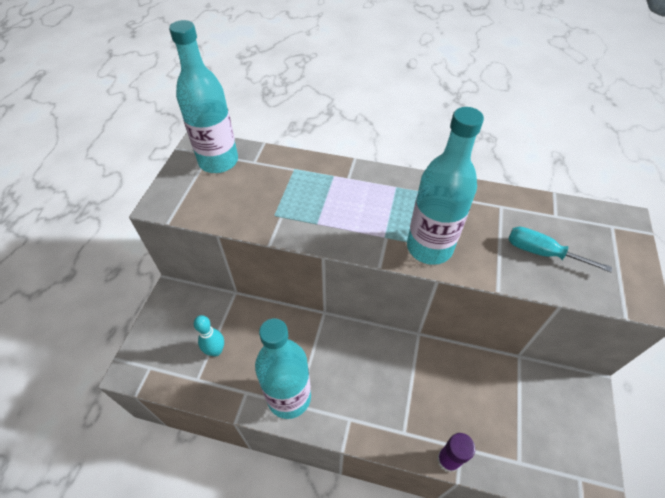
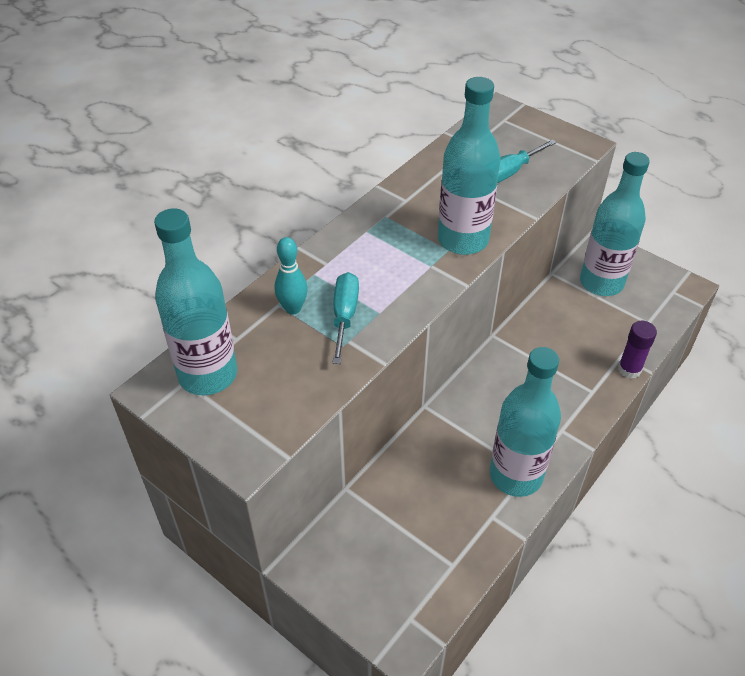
camera: 65 degrees left, 5 degrees down
turquoise bowling pin [194,315,224,357] -> turquoise bowling pin moved to [275,237,308,315]
none -> turquoise screwdriver [333,272,359,364]
none -> turquoise bottle [580,152,650,296]

